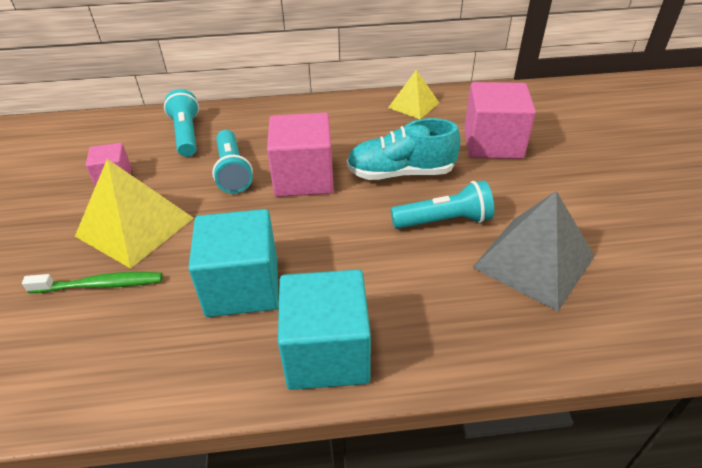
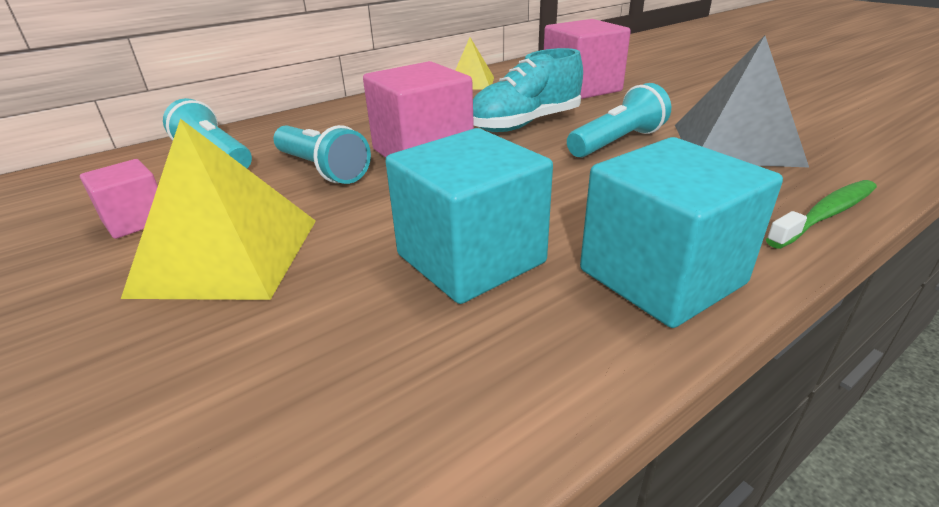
camera: 30 degrees left, 10 degrees down
green toothbrush [22,272,163,293] -> green toothbrush moved to [766,180,877,249]

